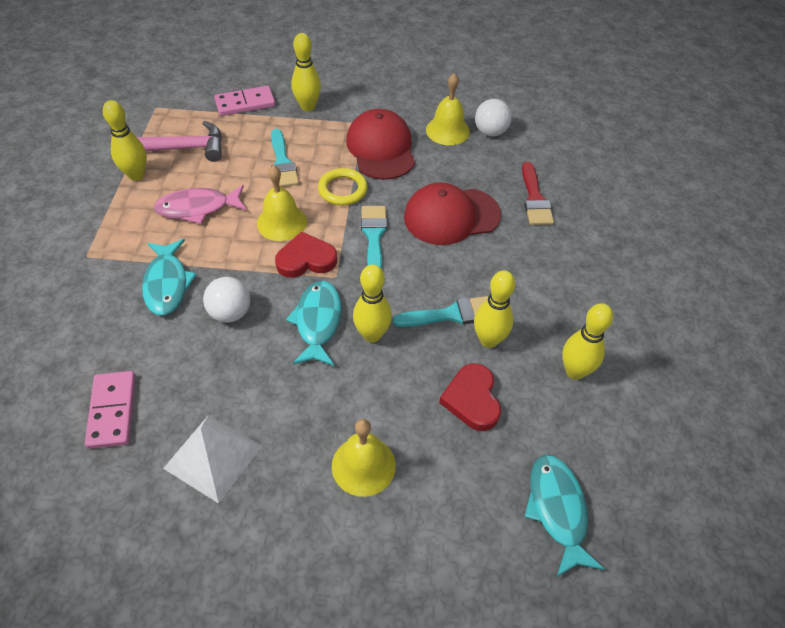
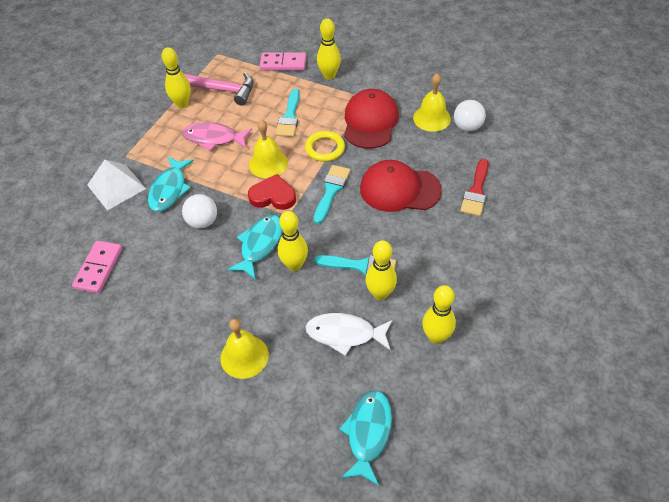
camera: 25 degrees right, 0 degrees up
white pyramid [163,415,263,504] -> white pyramid moved to [87,160,146,210]
red heart [439,363,501,431] -> white fish [305,313,393,356]

